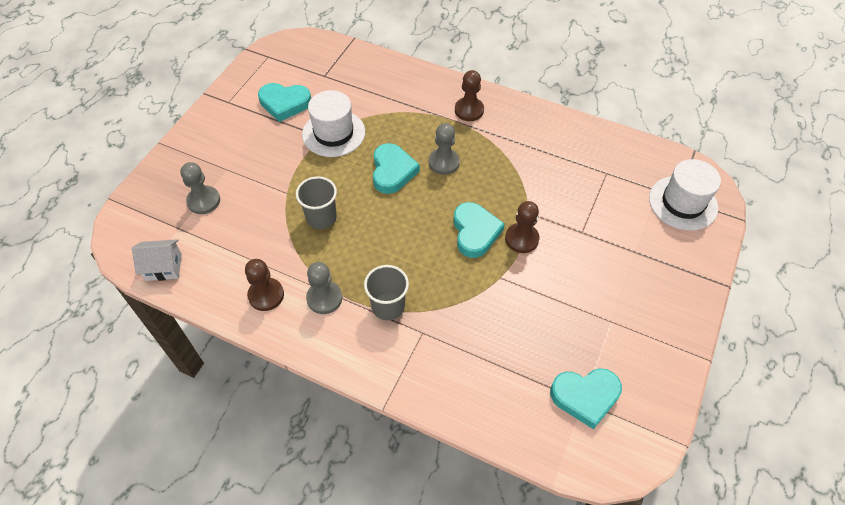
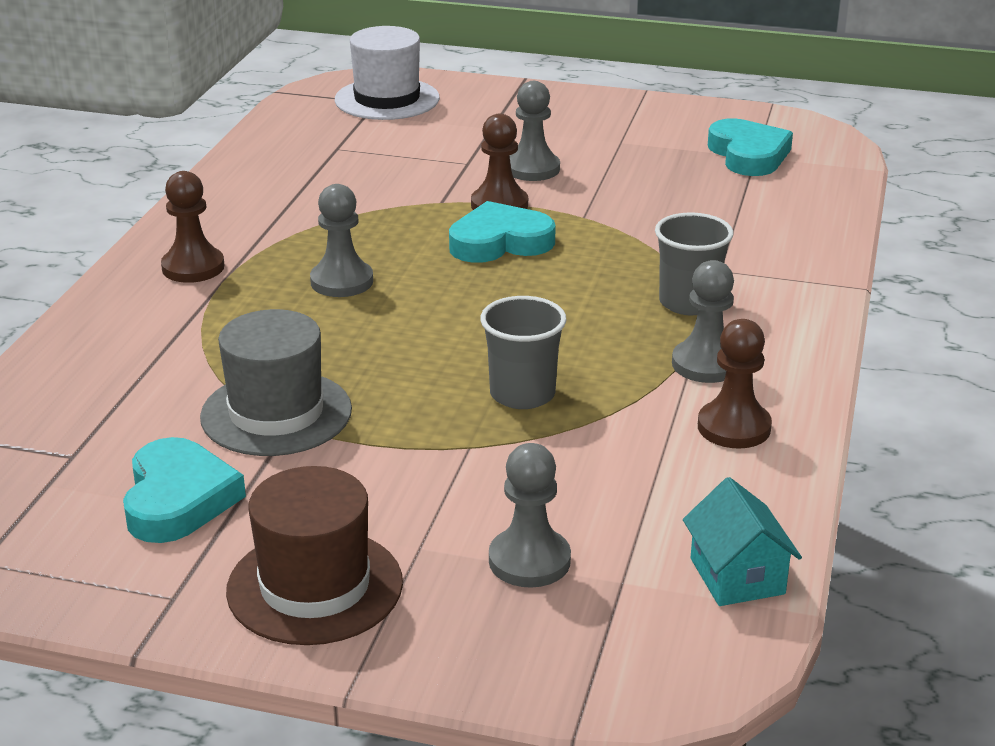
camera: 100 degrees left, 25 degrees down
white house [132,239,182,281] -> turquoise house [683,477,802,606]
white hat [302,90,365,157] -> grey hat [200,309,352,456]
turquoise heart [373,143,420,194] -> none
none -> brown hat [226,466,403,645]
none -> grey pawn [509,81,560,181]

